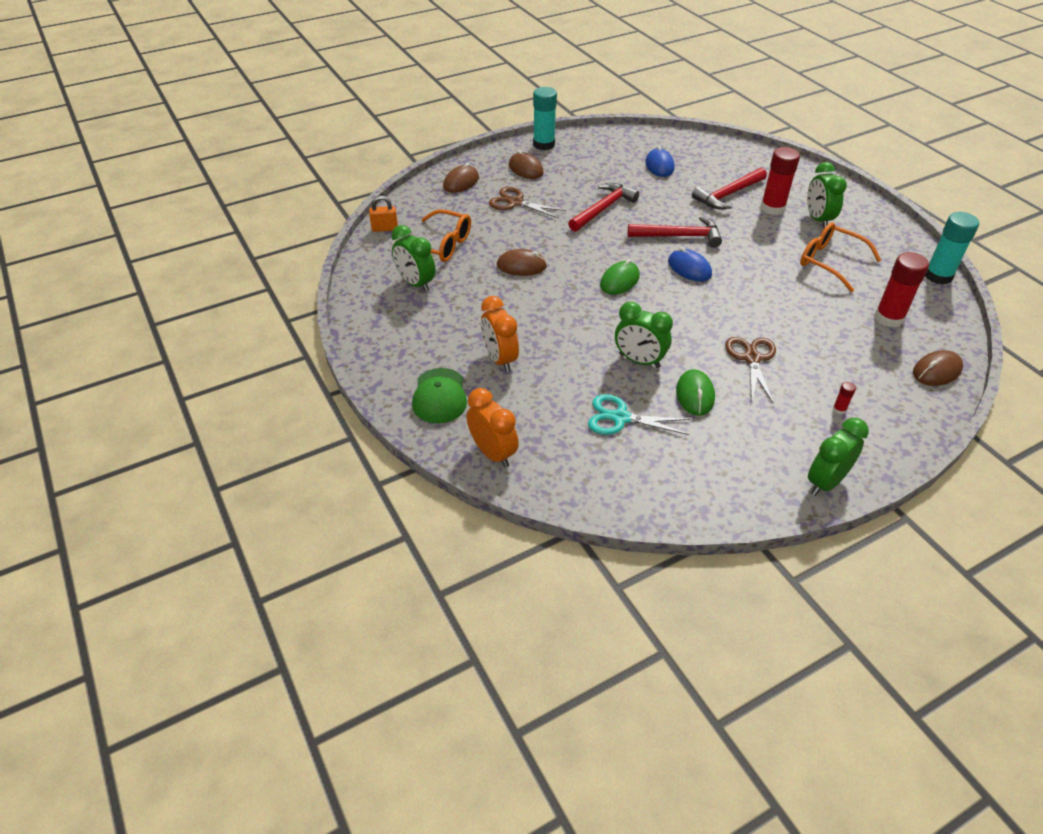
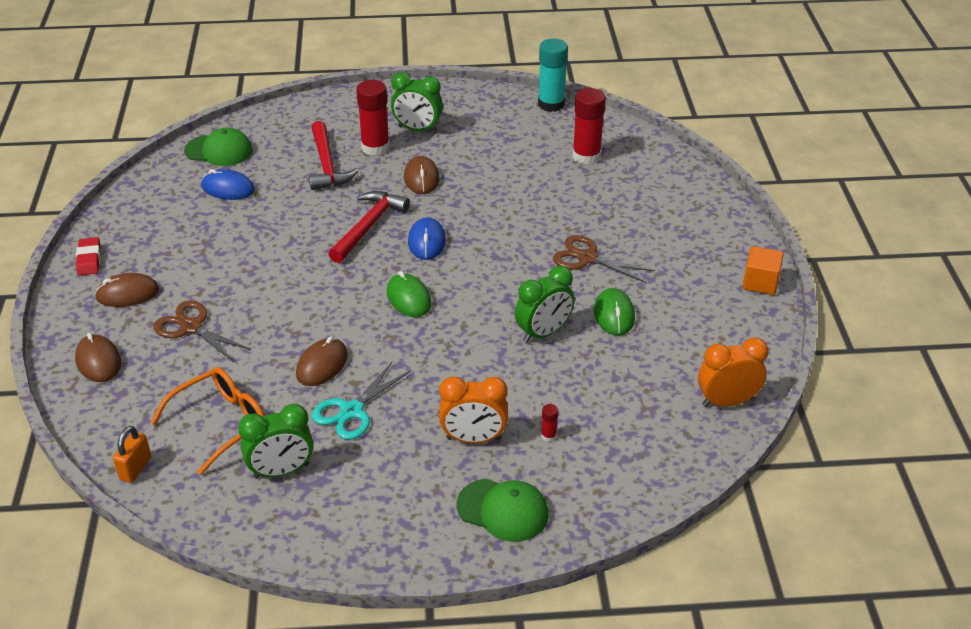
camera: 65 degrees left, 5 degrees down
orange clock [467,388,519,468] -> orange clock moved to [698,337,769,407]
brown scissors [489,187,566,218] -> brown scissors turned 75 degrees clockwise [153,301,251,362]
turquoise glue stick [533,87,557,150] -> red eraser [76,237,101,275]
red hammer [568,183,639,232] -> none
turquoise scissors [588,394,691,435] -> turquoise scissors moved to [312,362,411,440]
blue mouse [668,247,712,282] -> blue mouse turned 75 degrees counterclockwise [408,217,446,260]
green mouse [676,369,715,416] -> green mouse turned 60 degrees clockwise [594,288,635,336]
orange glasses [800,222,881,292] -> none
green clock [808,418,869,496] -> orange cube [743,246,784,295]
red glue stick [833,382,856,414] -> red glue stick moved to [541,404,558,442]
brown mouse [913,350,963,386] -> brown mouse moved to [404,156,440,194]
none -> green cap [184,128,253,166]

